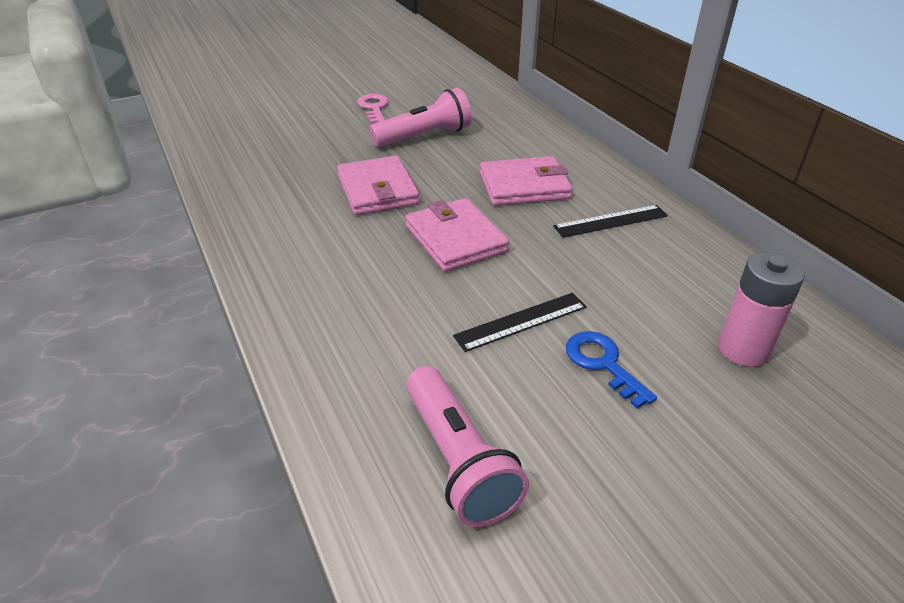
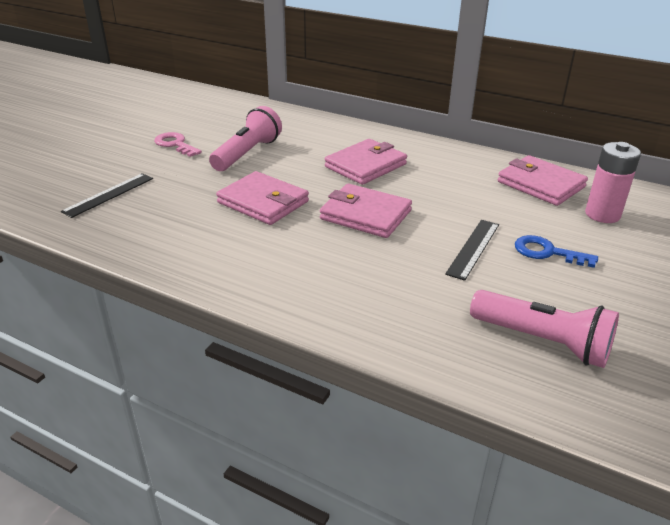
camera: 35 degrees left, 5 degrees down
black ruler [553,205,668,238] -> black ruler moved to [61,173,153,218]
none -> pink wallet [498,155,588,206]

